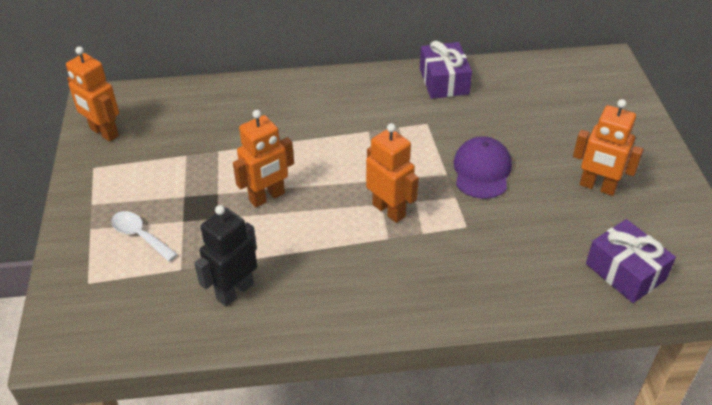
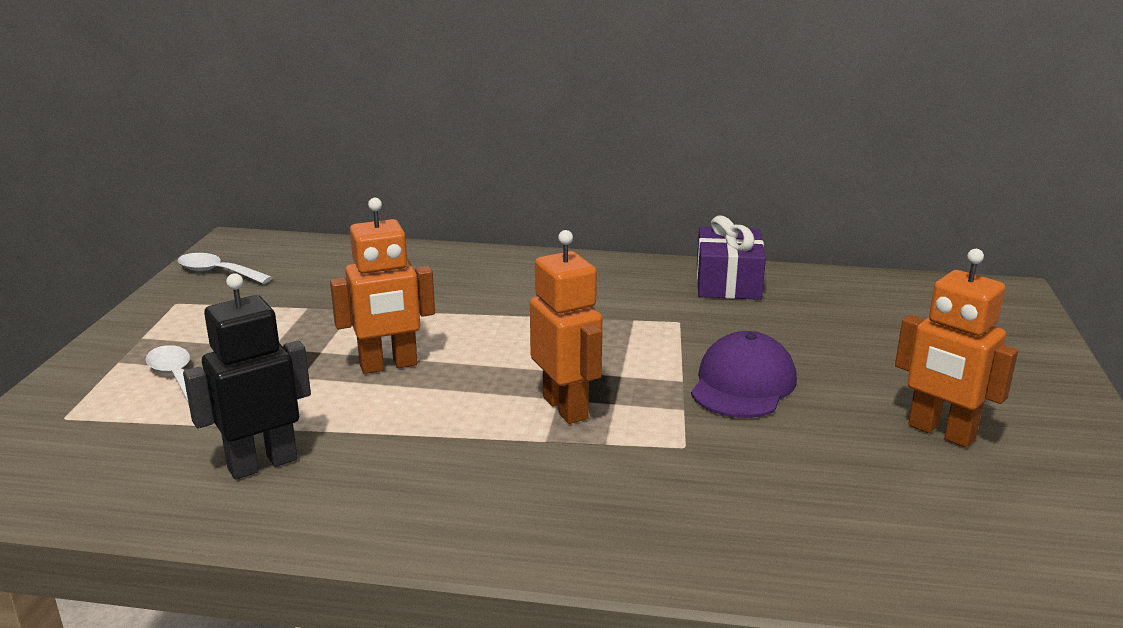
camera: 15 degrees right, 20 degrees down
orange robot [66,46,119,142] -> white spoon [178,253,272,284]
purple gift [586,219,676,303] -> none

